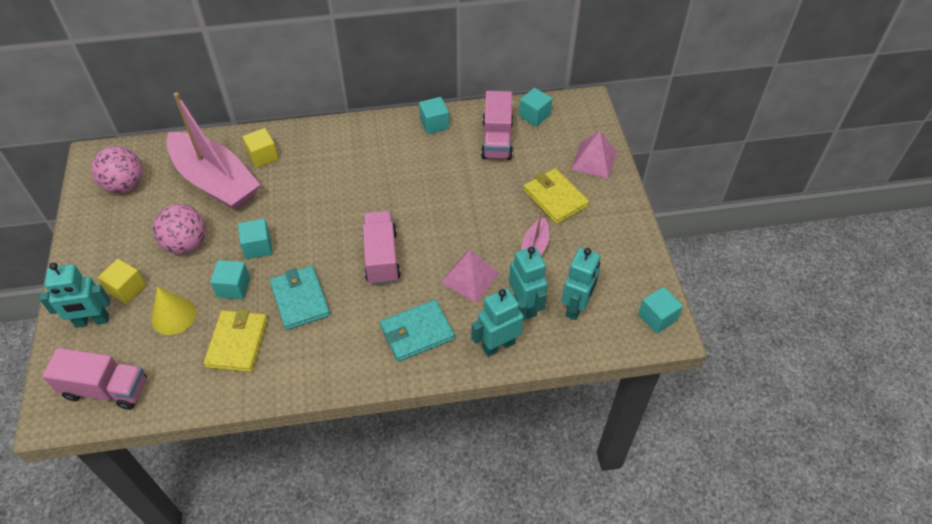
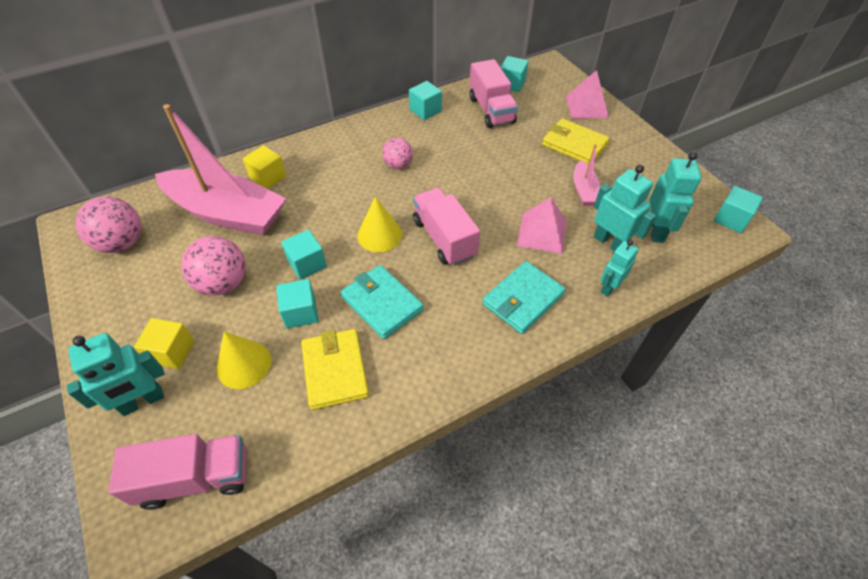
camera: 20 degrees left, 0 degrees up
turquoise robot [471,288,527,357] -> turquoise robot [601,240,639,296], size x0.66
none -> yellow cone [357,197,402,252]
none -> pink ball [382,138,413,169]

